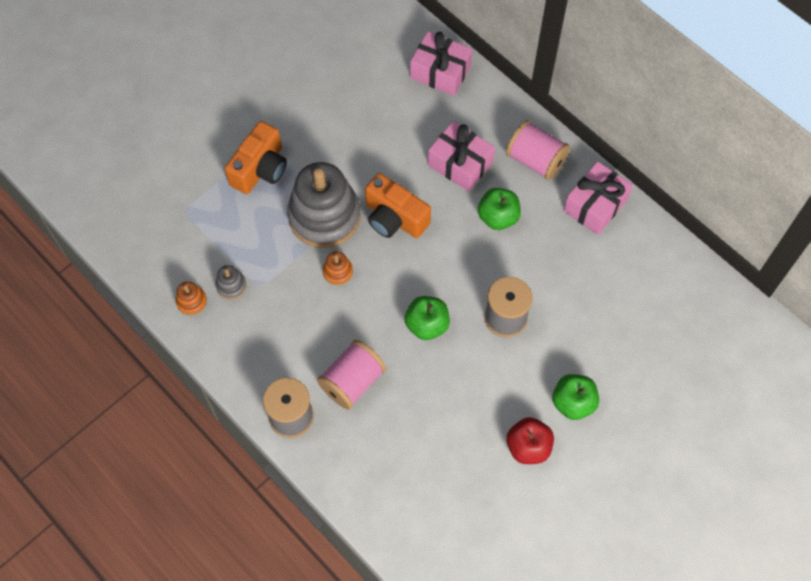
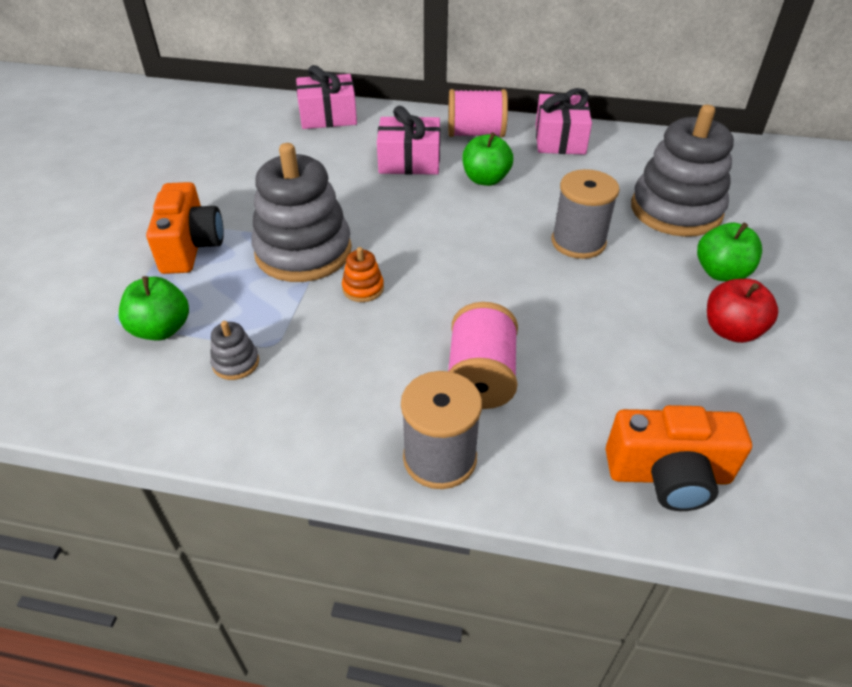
camera: 35 degrees left, 20 degrees down
orange stacking toy [176,281,207,316] -> none
orange camera [365,173,431,238] -> orange camera moved to [606,405,752,511]
green apple [405,296,450,340] -> green apple moved to [119,276,189,341]
none -> grey stacking toy [631,105,734,237]

